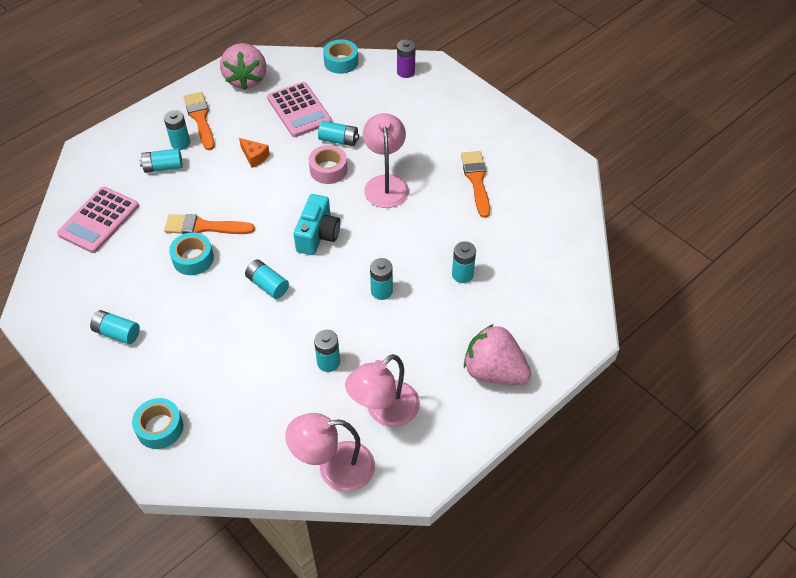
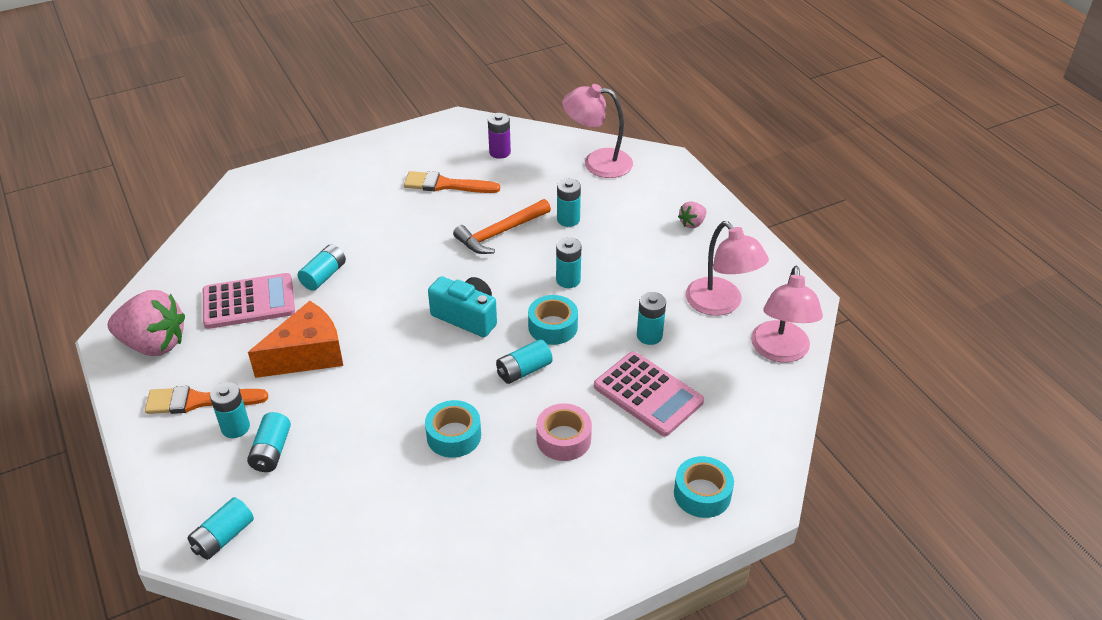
camera: 75 degrees left, 10 degrees down
pink calculator [57,187,139,253] -> pink calculator moved to [594,351,704,436]
turquoise battery [90,310,140,344] -> turquoise battery moved to [187,497,254,560]
orange brush [164,214,255,234] -> none
orange cheese [239,138,270,168] -> orange cheese [248,301,343,378], size x2.00
pink tape [309,145,348,184] -> pink tape moved to [536,403,592,461]
turquoise tape [323,39,358,74] -> turquoise tape moved to [528,295,578,345]
pink lamp [363,113,409,208] -> pink lamp moved to [562,84,633,178]
purple battery [397,39,416,78] -> purple battery moved to [488,113,511,159]
pink strawberry [464,324,531,385] -> pink strawberry [678,202,706,228], size x0.47
none -> orange hammer [453,199,551,254]

